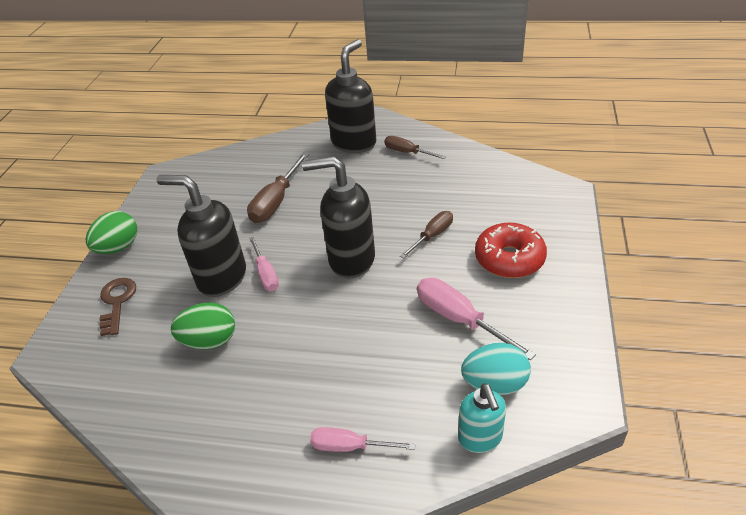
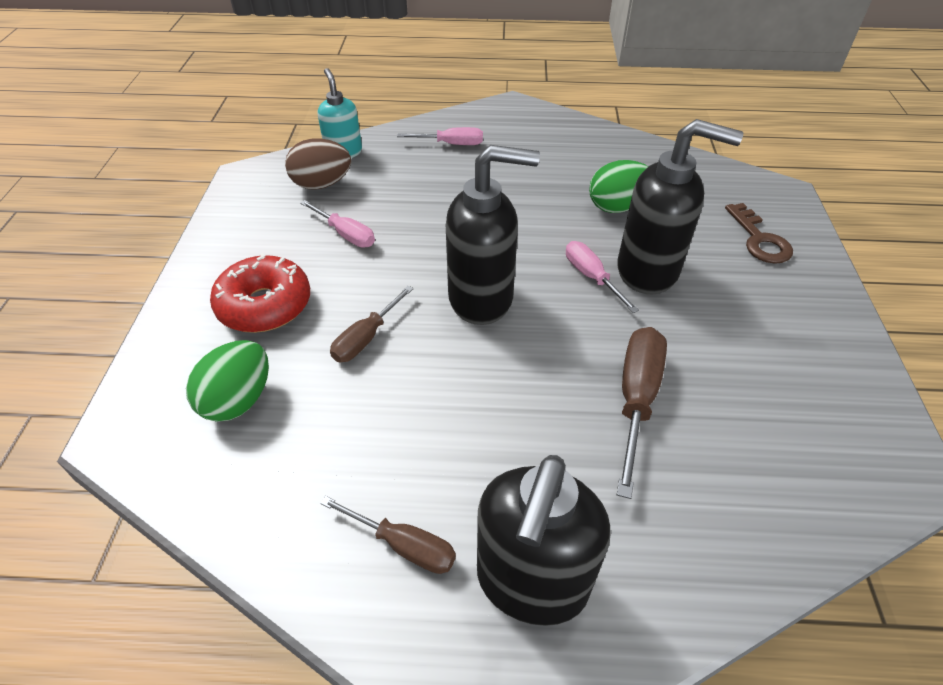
camera: 170 degrees right, 5 degrees up
green egg [85,211,137,254] -> green egg moved to [186,340,269,422]
pink screwdriver [417,278,536,360] -> pink screwdriver [300,200,375,248], size x0.65
turquoise egg [461,343,531,395] -> brown egg [285,138,351,190]

